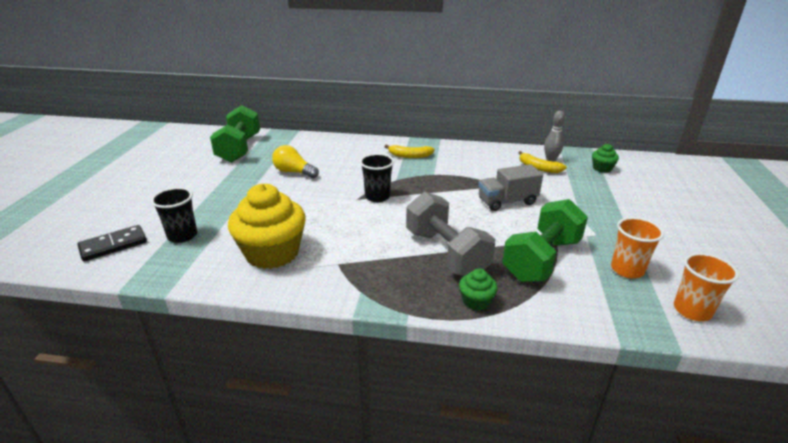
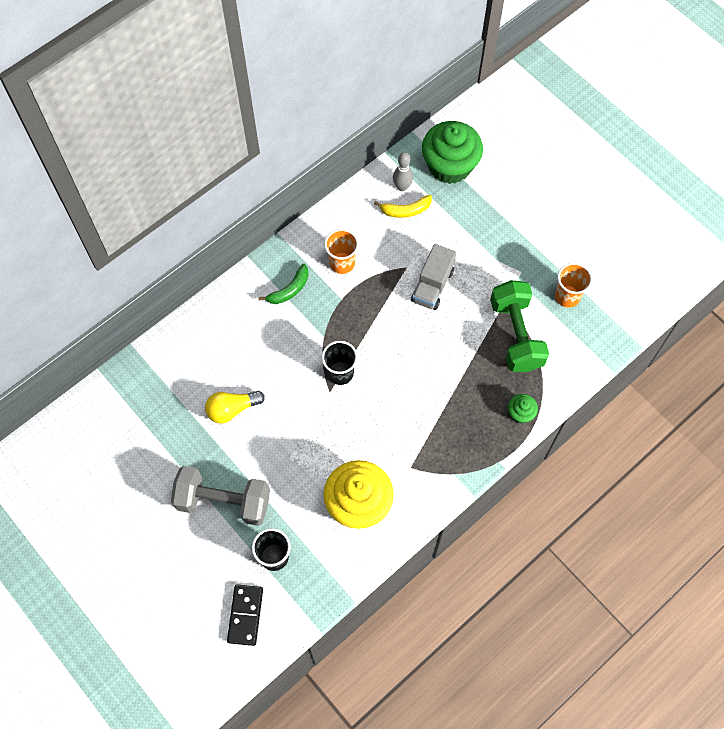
camera: 50 degrees left, 35 degrees up
green dumbbell [210,105,260,163] -> none
yellow banana [384,145,435,158] -> green banana [258,264,309,304]
grey dumbbell [406,192,495,276] -> grey dumbbell moved to [171,466,270,526]
green cupcake [592,144,619,173] -> green cupcake [422,121,483,184], size x2.22
orange cup [674,253,739,321] -> orange cup moved to [324,229,359,274]

